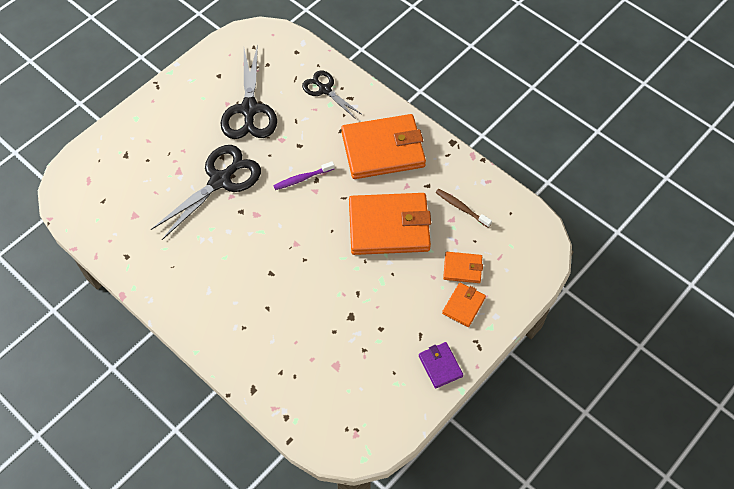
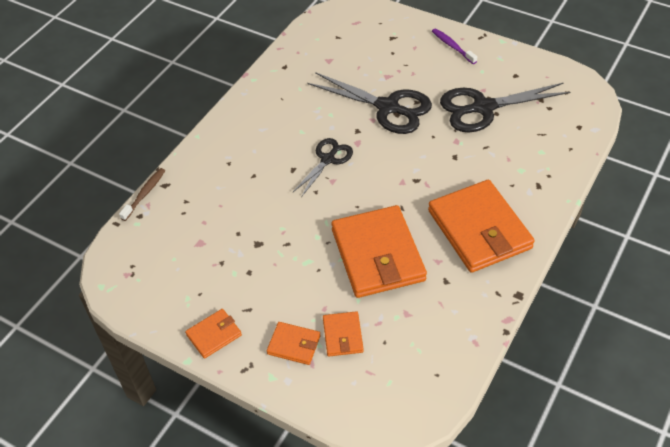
camera: 80 degrees right, 10 degrees down
purple toothbrush [273,161,335,190] -> purple toothbrush moved to [432,28,477,64]
black scissors [302,71,361,119] -> black scissors moved to [293,138,353,197]
purple wallet [419,342,463,388] -> orange wallet [185,309,242,359]
brown toothbrush [436,189,492,228] -> brown toothbrush moved to [119,168,165,221]

